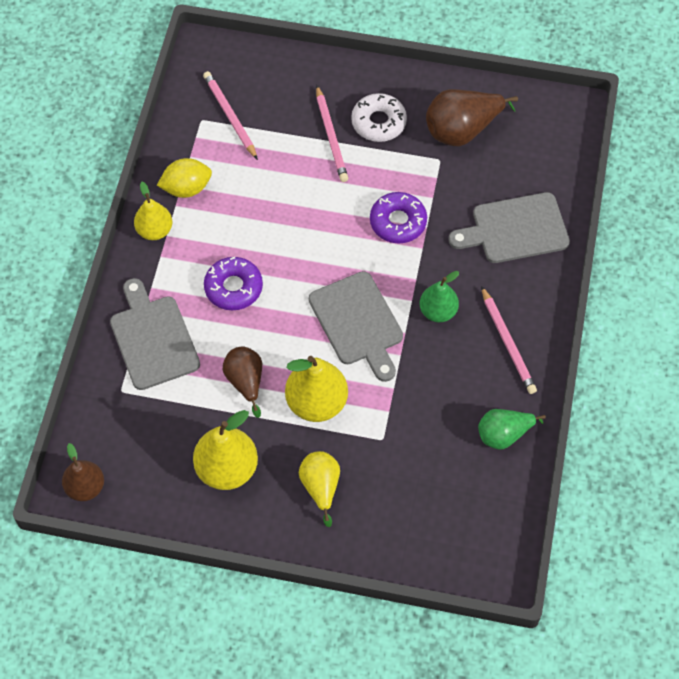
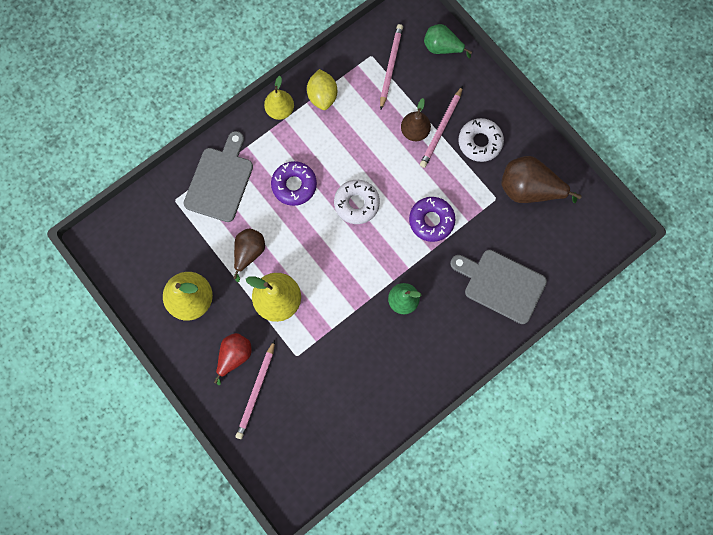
camera: 40 degrees right, 15 degrees up
brown pear [62,443,104,501] -> brown pear moved to [401,98,431,141]
yellow lemon [157,158,212,198] -> yellow lemon turned 60 degrees clockwise [307,69,337,110]
yellow pear [299,451,340,527] -> red pear [214,333,251,385]
grey cutting board [309,271,403,382] -> none
green pear [478,409,546,450] -> green pear moved to [424,24,472,58]
pink pencil [481,286,537,394] -> pink pencil moved to [236,340,275,439]
none -> white donut [334,180,380,224]

